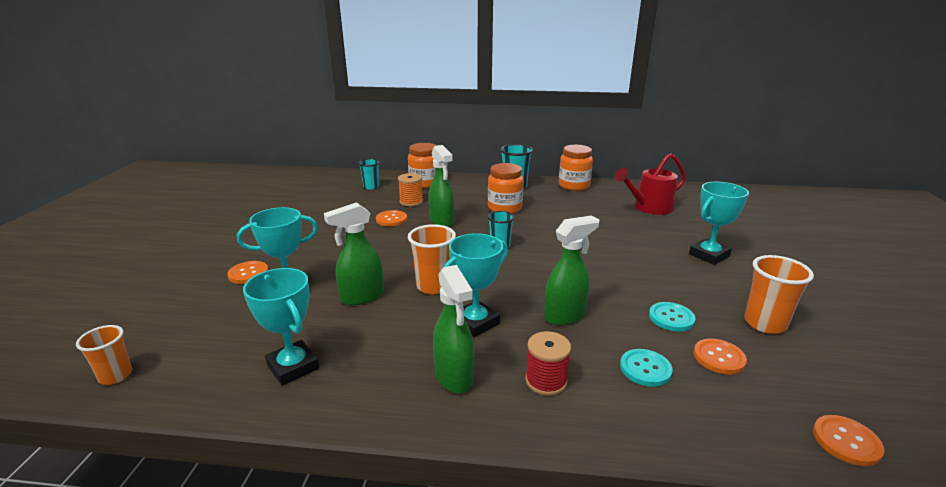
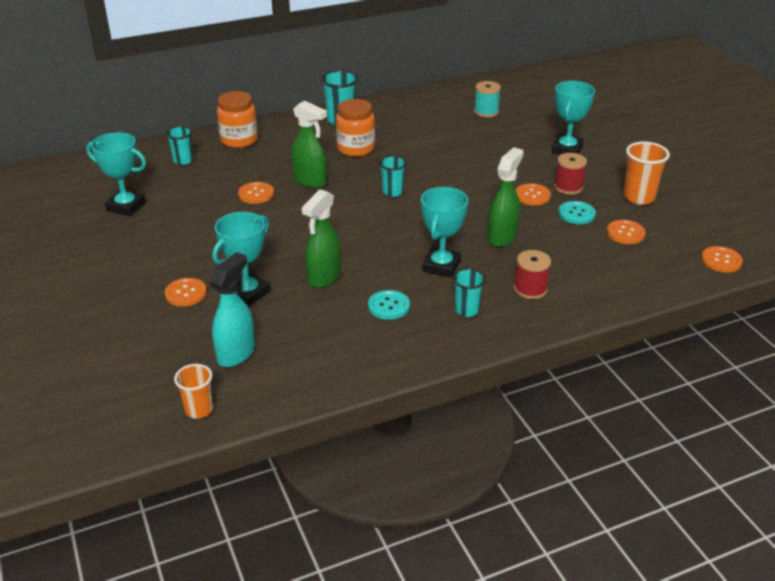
camera: 30 degrees left, 10 degrees up
turquoise trophy [243,268,319,386] -> turquoise trophy moved to [86,132,146,216]
orange spool [398,173,423,207] -> none
orange cup [408,224,456,294] -> none
green spray bottle [433,265,474,394] -> turquoise cup [453,268,486,317]
orange jar [559,145,593,191] -> none
red watering can [614,154,686,215] -> turquoise spool [474,81,501,118]
turquoise button [620,349,673,387] -> turquoise button moved to [368,290,410,320]
none -> turquoise spray bottle [209,252,255,367]
none -> orange button [516,183,551,206]
none -> red spool [554,153,587,195]

